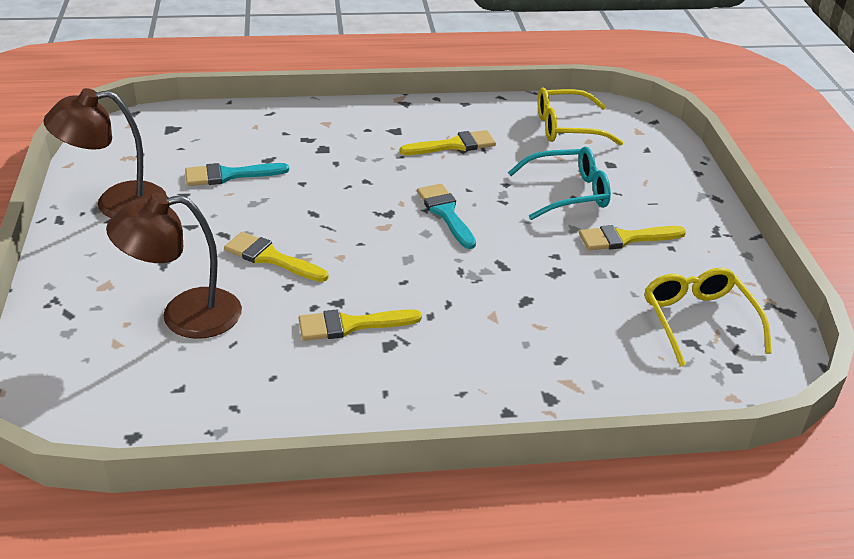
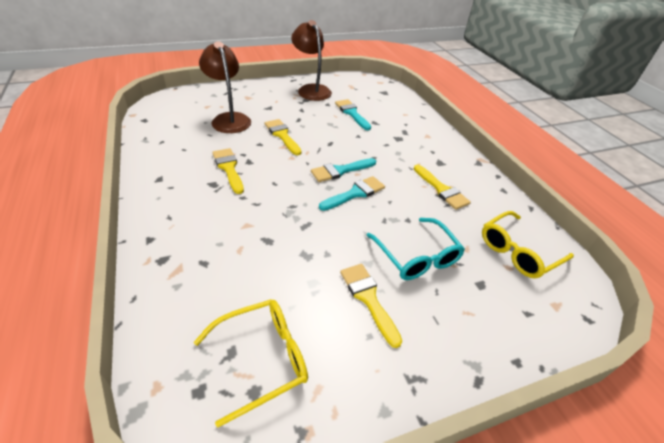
camera: 75 degrees right, 5 degrees up
yellow brush [224,232,329,282] -> yellow brush turned 45 degrees counterclockwise [265,119,301,155]
yellow glasses [538,88,623,145] -> yellow glasses turned 105 degrees counterclockwise [482,211,574,278]
none -> turquoise brush [311,158,376,182]

